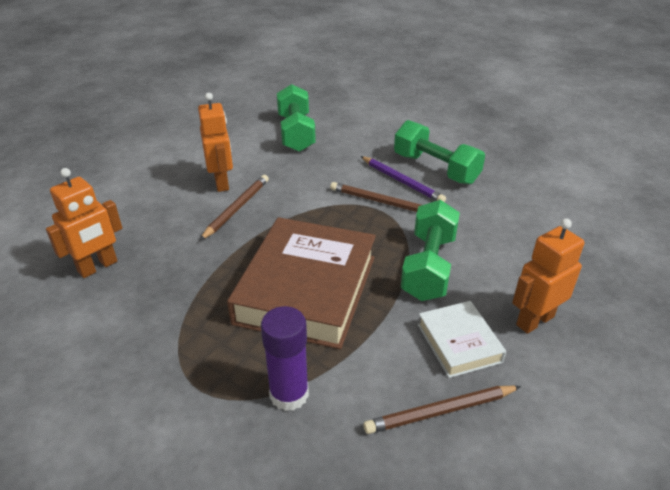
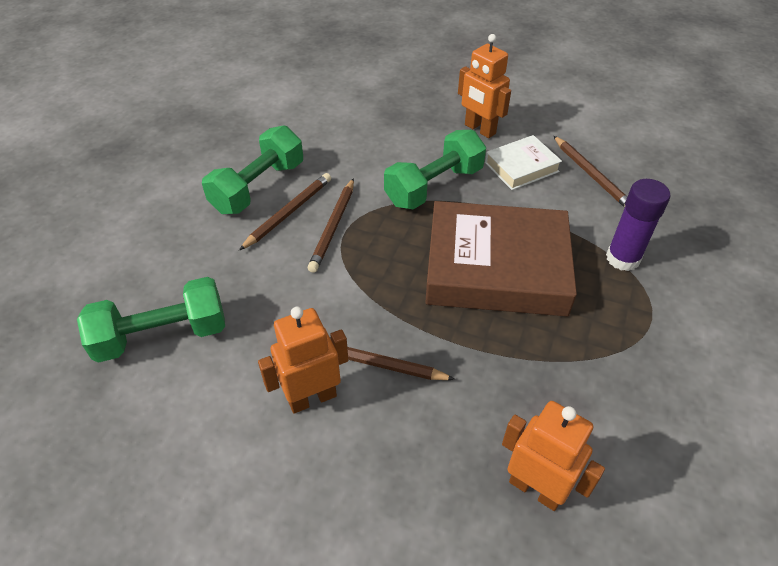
camera: 100 degrees left, 10 degrees up
purple pencil [360,156,446,202] -> brown pencil [239,173,331,250]
green dumbbell [401,200,460,301] -> green dumbbell turned 45 degrees counterclockwise [384,130,486,209]

